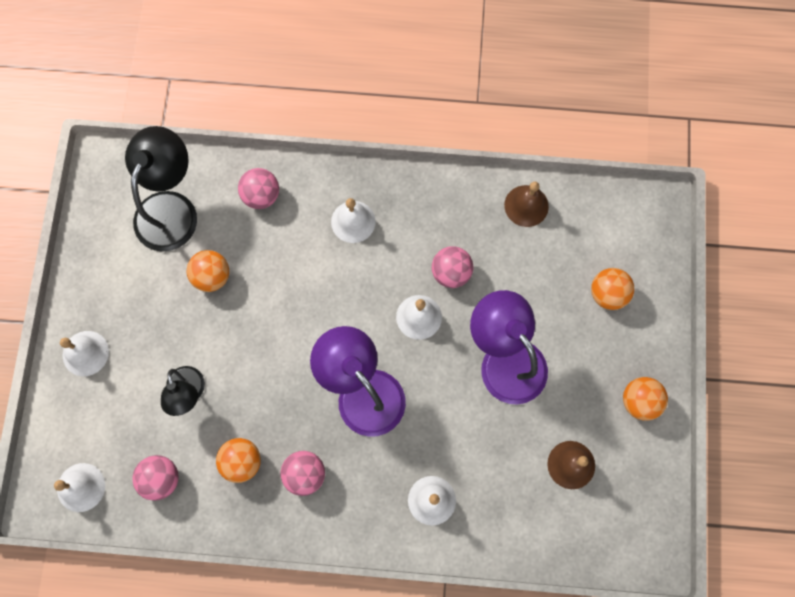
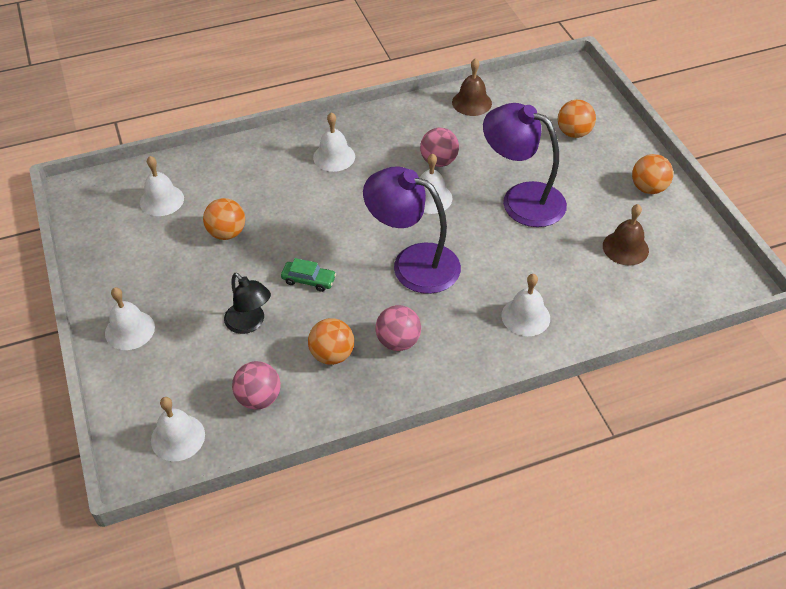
camera: 25 degrees left, 25 degrees down
black lamp [125,126,197,252] -> white bell [140,156,184,216]
pink ball [238,168,279,209] -> none
none -> green car [281,258,336,292]

